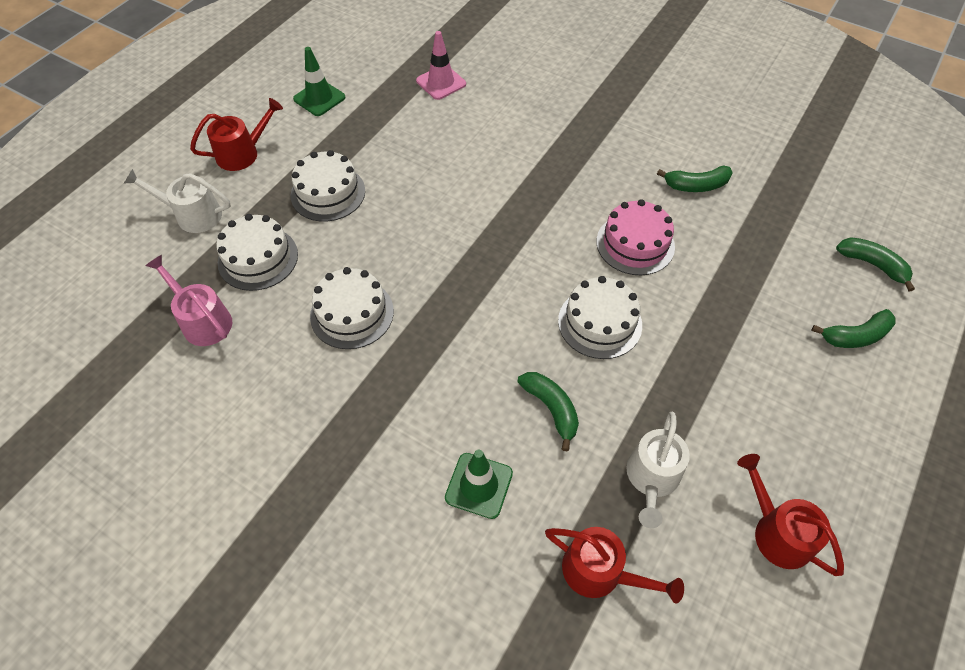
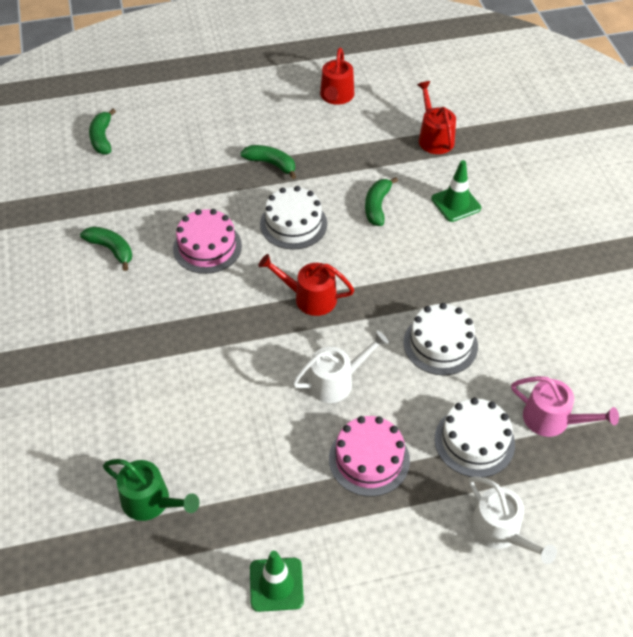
camera: 135 degrees left, 5 degrees down
pink watering can [145,255,232,346] -> pink watering can turned 60 degrees counterclockwise [511,376,619,437]
red watering can [190,98,283,171] -> red watering can moved to [258,254,354,316]
white cake [291,150,365,222] -> pink cake [329,416,410,497]
pink traffic cone [416,31,466,100] -> green watering can [103,459,200,521]
white watering can [626,412,690,528] -> white watering can moved to [292,331,389,403]
green banana [811,309,896,348] -> green banana moved to [240,145,296,179]

